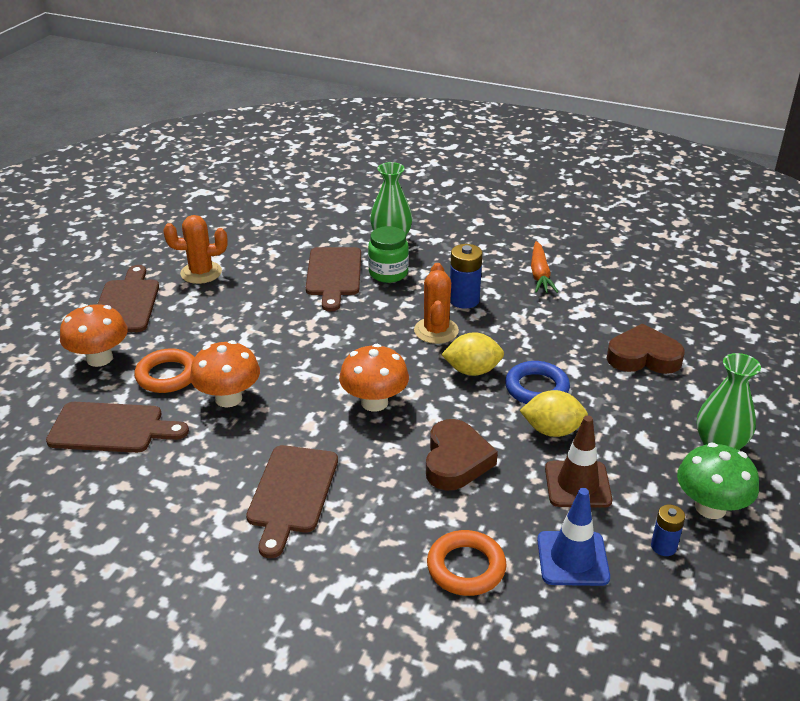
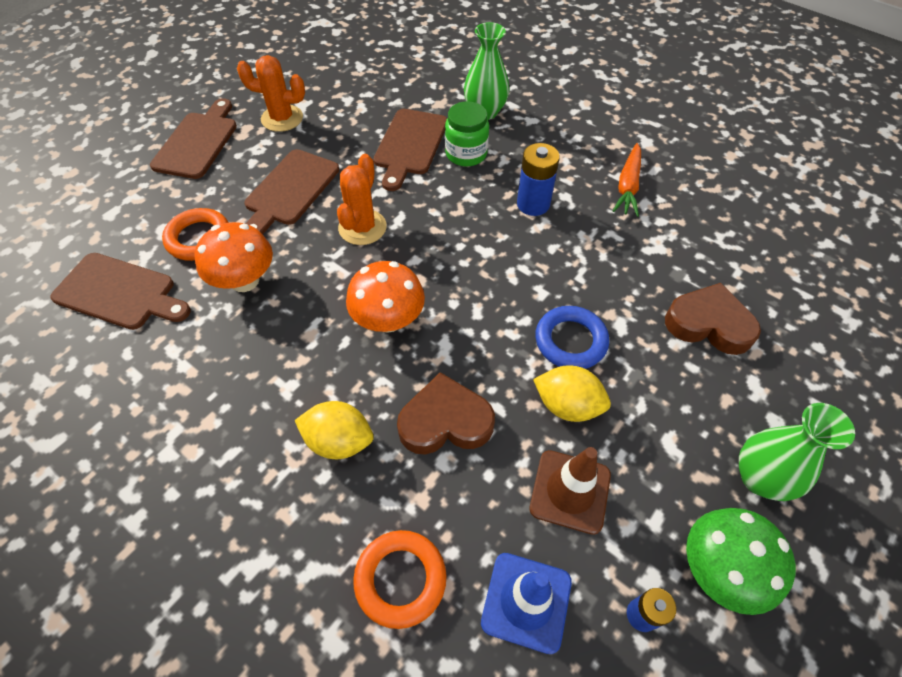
camera: 15 degrees right, 20 degrees up
orange mushroom [60,304,128,367] -> none
brown cutting board [246,445,338,558] -> brown cutting board moved to [244,149,339,234]
orange cactus [414,263,459,344] -> orange cactus moved to [337,154,387,245]
brown heart [426,419,498,491] -> brown heart turned 120 degrees counterclockwise [397,372,495,455]
yellow lemon [441,332,504,376] -> yellow lemon moved to [295,401,374,459]

